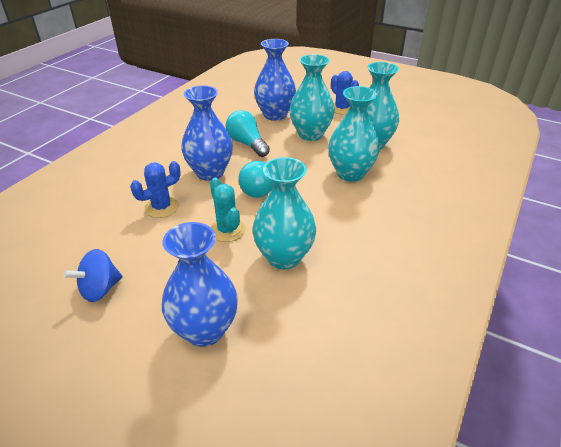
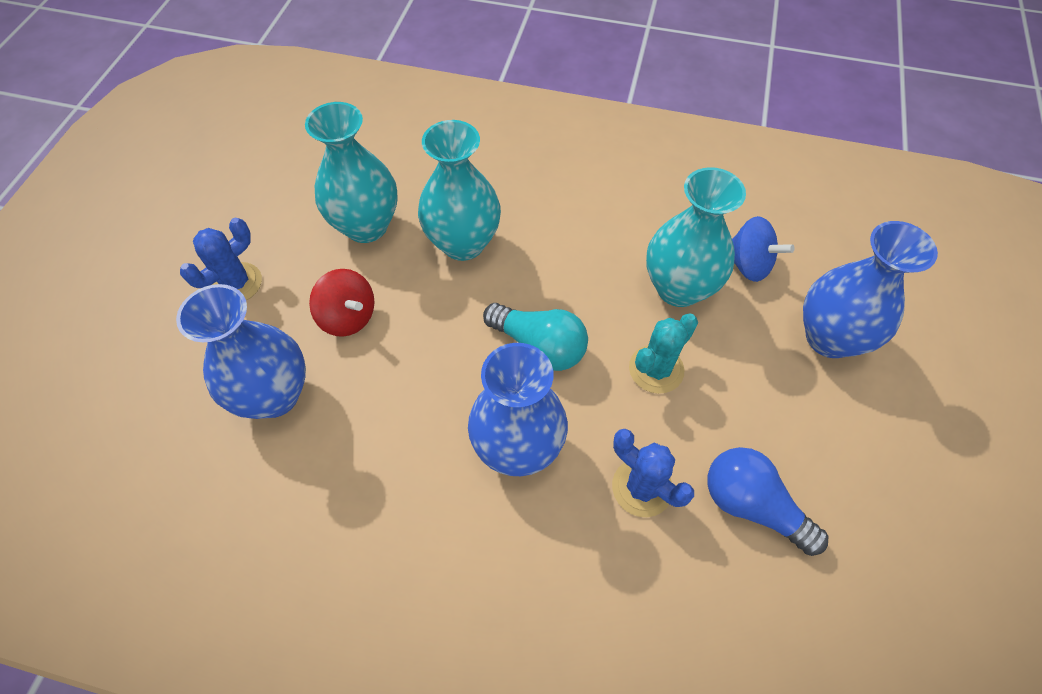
camera: 105 degrees left, 20 degrees up
blue spinning top [63,249,123,302] -> blue spinning top moved to [732,216,795,282]
turquoise light bulb [226,110,270,157] -> none
turquoise vase [289,54,335,141] -> red spinning top [309,269,374,337]
none -> blue light bulb [707,447,828,556]

